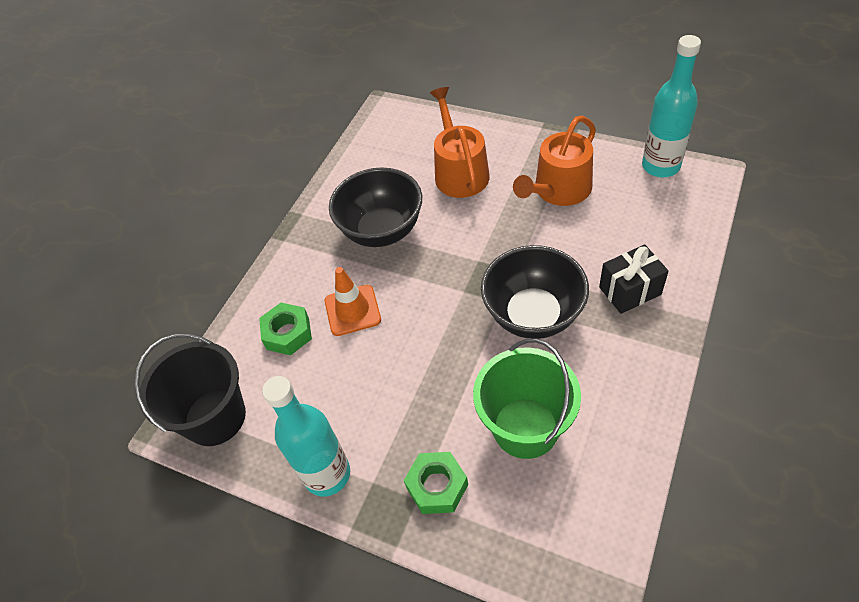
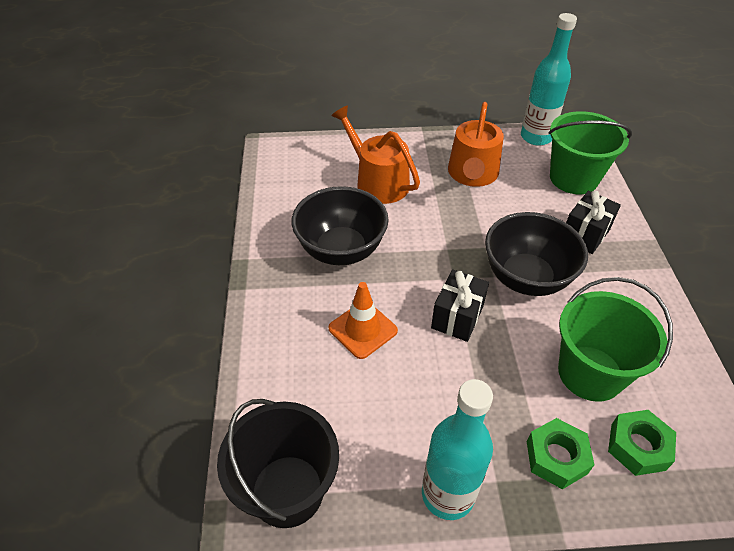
camera: 35 degrees left, 5 degrees down
green nut [259,303,312,356] -> green nut moved to [608,410,676,476]
none -> black gift [431,269,489,342]
none -> green bucket [549,111,632,194]

